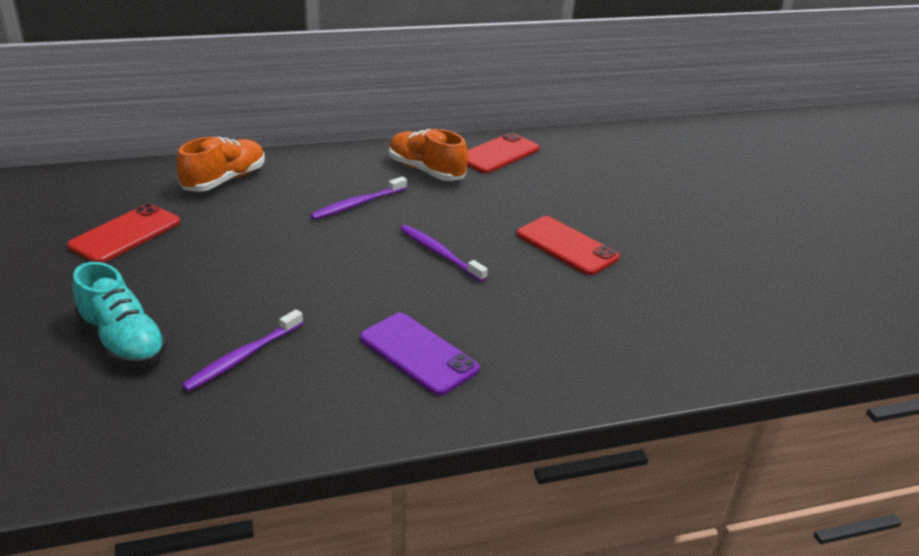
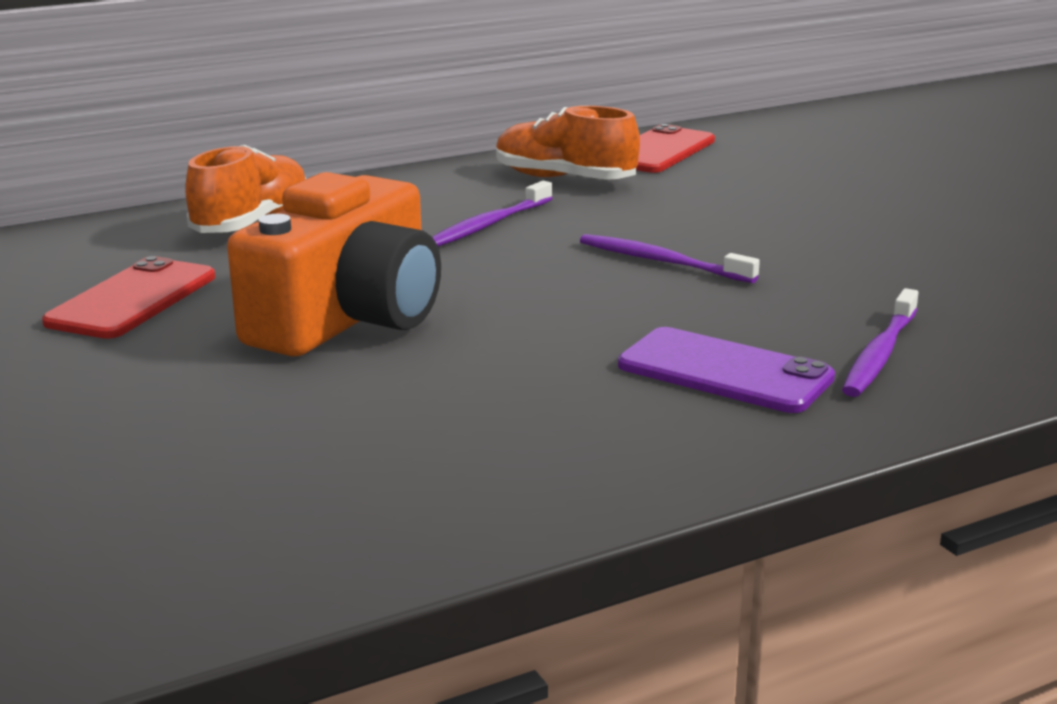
camera: 10 degrees left, 10 degrees down
turquoise shoe [72,262,167,367] -> none
purple toothbrush [182,309,303,392] -> purple toothbrush moved to [842,288,918,397]
red phone [516,216,619,275] -> none
none -> orange camera [227,172,441,356]

